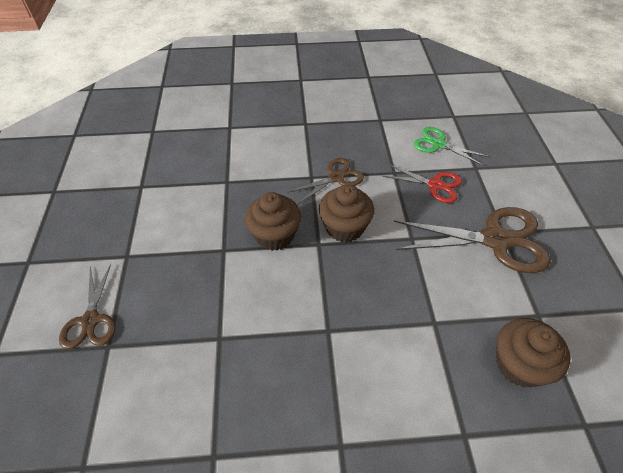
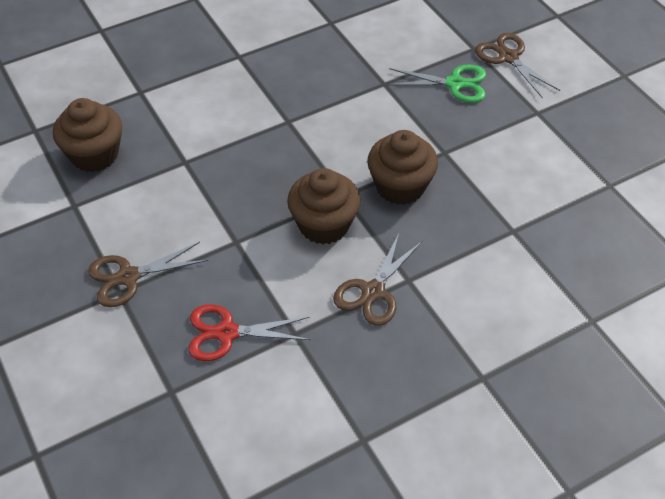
camera: 155 degrees right, 0 degrees up
brown scissors [394,207,551,273] -> brown scissors [88,242,208,307], size x0.57
green scissors [414,127,489,166] -> green scissors moved to [387,65,486,103]

